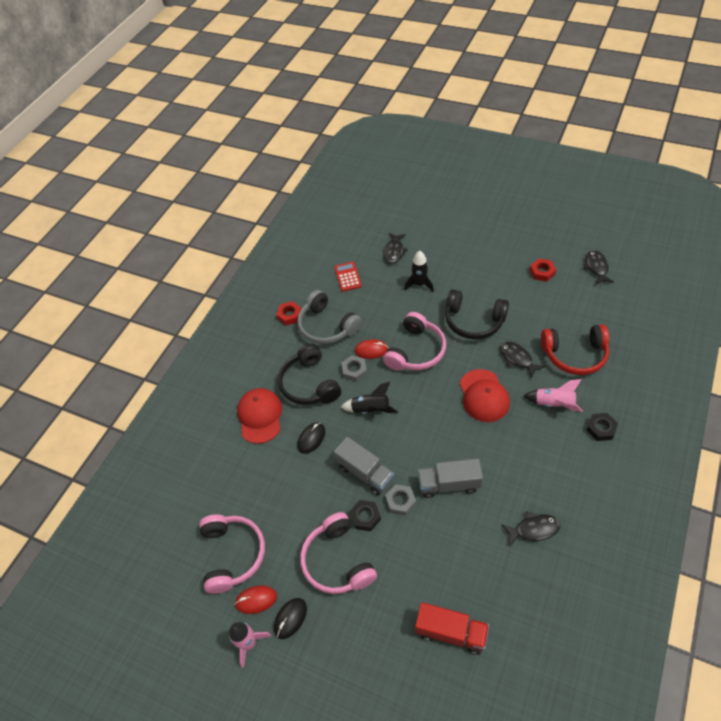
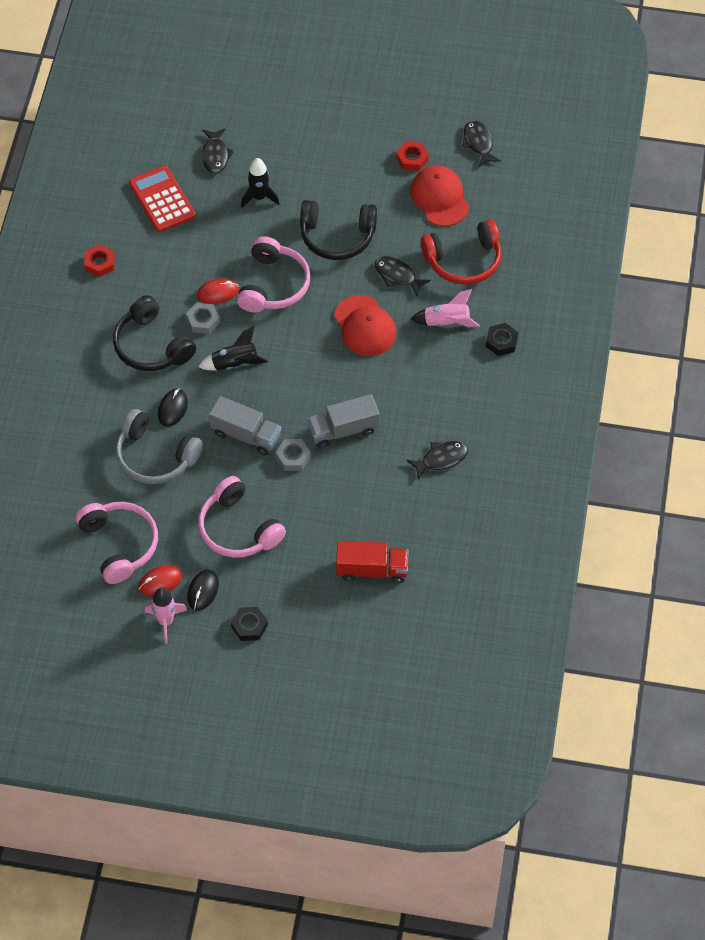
camera: 20 degrees left, 5 degrees up
red cap [237,388,282,444] -> red cap moved to [410,166,470,226]
grey headphones [297,290,362,344] -> grey headphones moved to [116,409,203,484]
red calculator [334,262,362,292] -> red calculator [129,166,196,232], size x1.53
black nut [350,500,381,531] -> black nut moved to [231,607,268,641]

